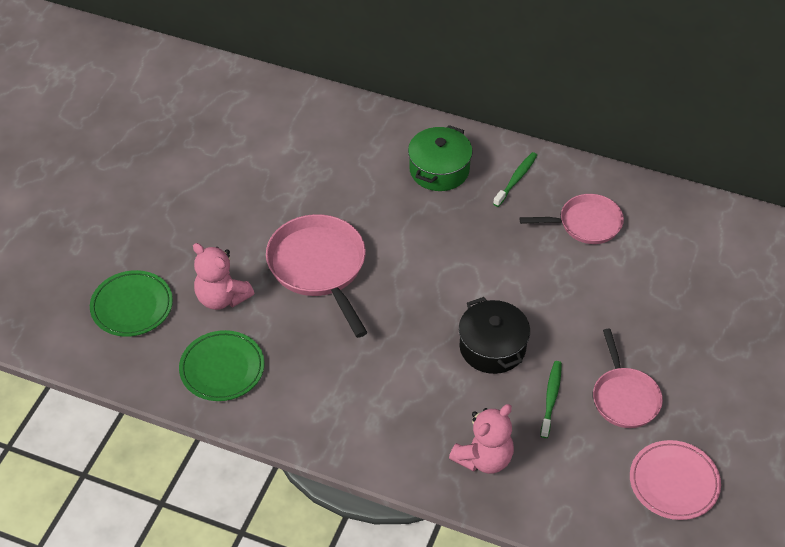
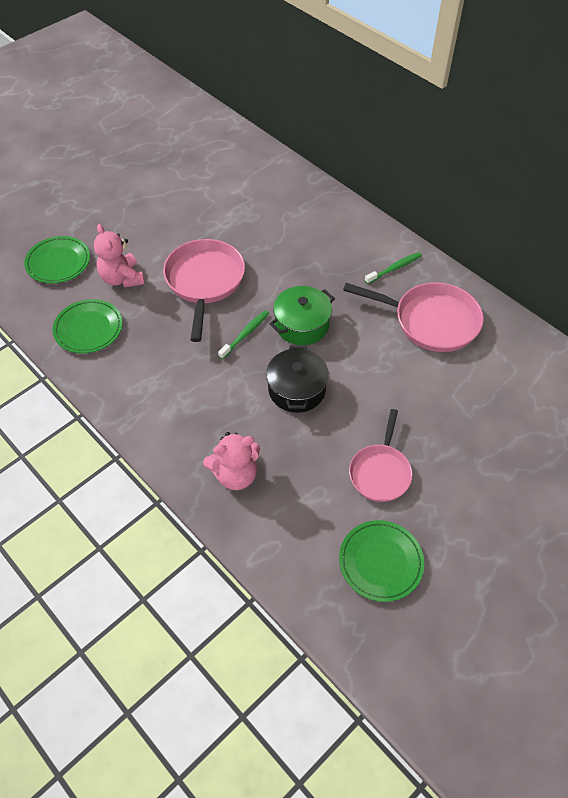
camera: 25 degrees right, 5 degrees up
green pot [408,125,473,191] -> green pot moved to [270,286,335,345]
pink pan [520,194,624,244] -> pink pan [343,282,484,352], size x1.55
green toothbrush [540,361,562,438] -> green toothbrush moved to [218,310,269,359]
pink plate [630,440,721,520] -> green plate [339,520,424,602]

